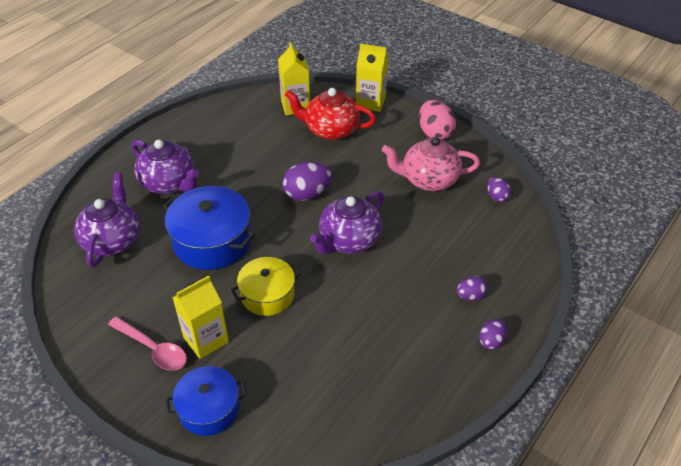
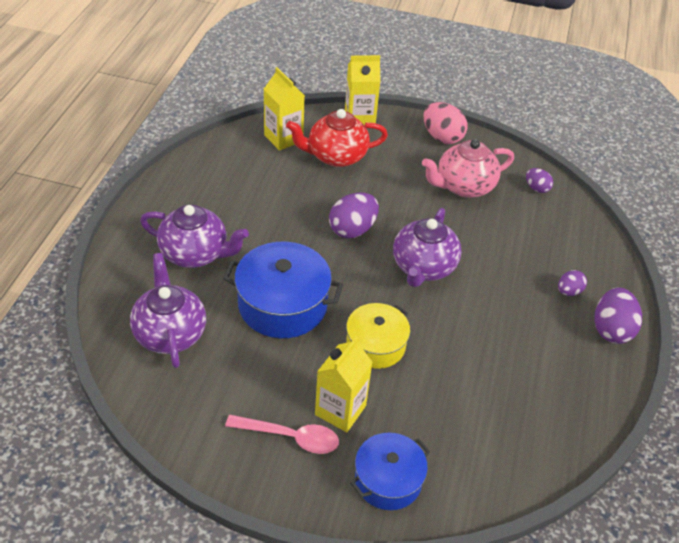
camera: 25 degrees left, 0 degrees up
purple egg [479,319,507,349] -> purple egg [594,287,642,344], size x1.75

